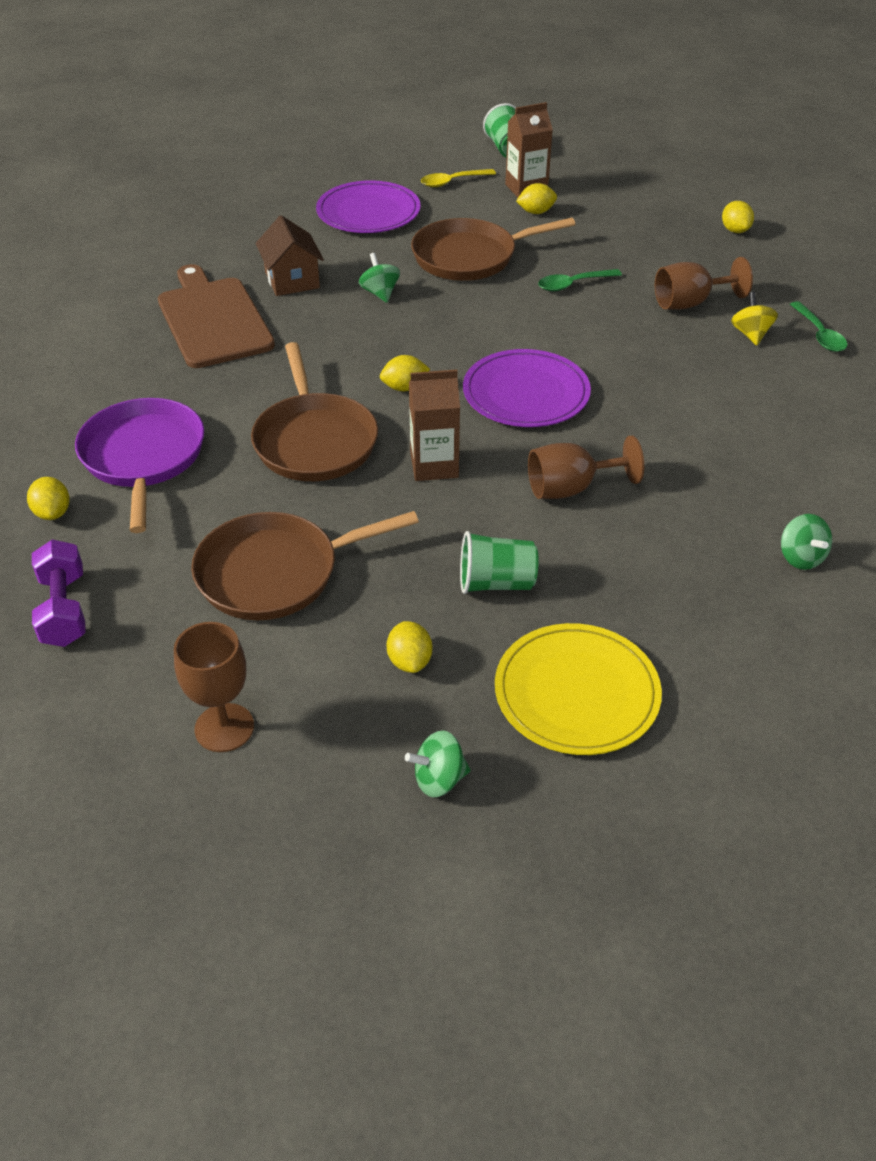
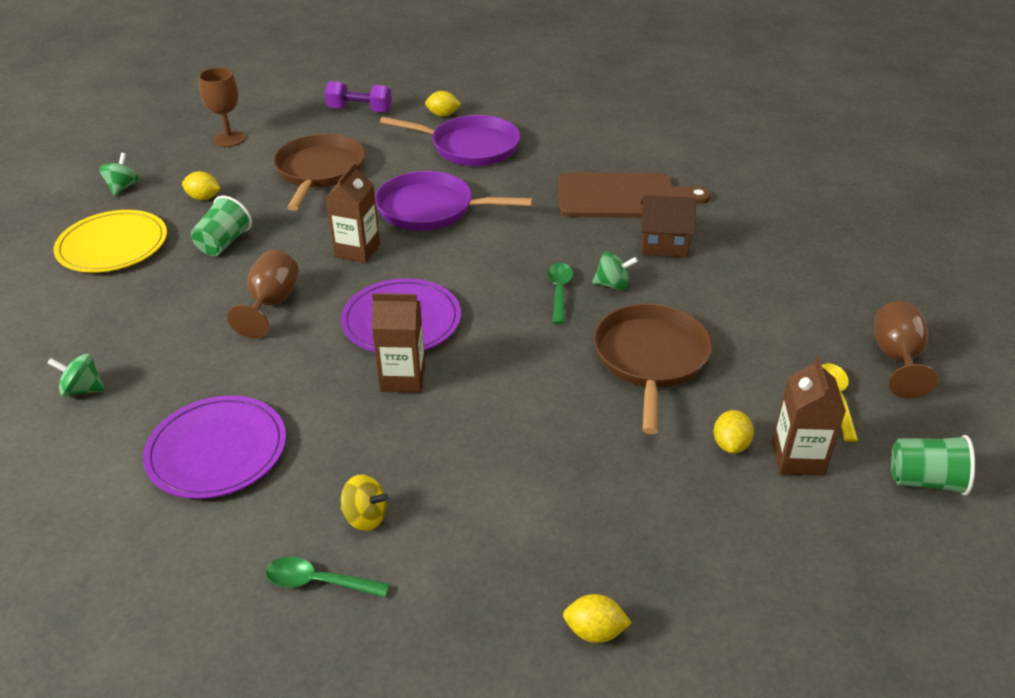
camera: 115 degrees right, 5 degrees down
brown pan [251,342,378,481] -> purple pan [375,171,533,231]
purple plate [316,180,421,233] -> purple plate moved to [143,396,286,499]
yellow lemon [380,355,430,391] -> none
green spoon [538,269,622,291] -> green spoon moved to [547,263,573,324]
brown goblet [655,257,753,310] -> brown goblet moved to [875,301,938,398]
none -> brown carton [372,293,425,393]

